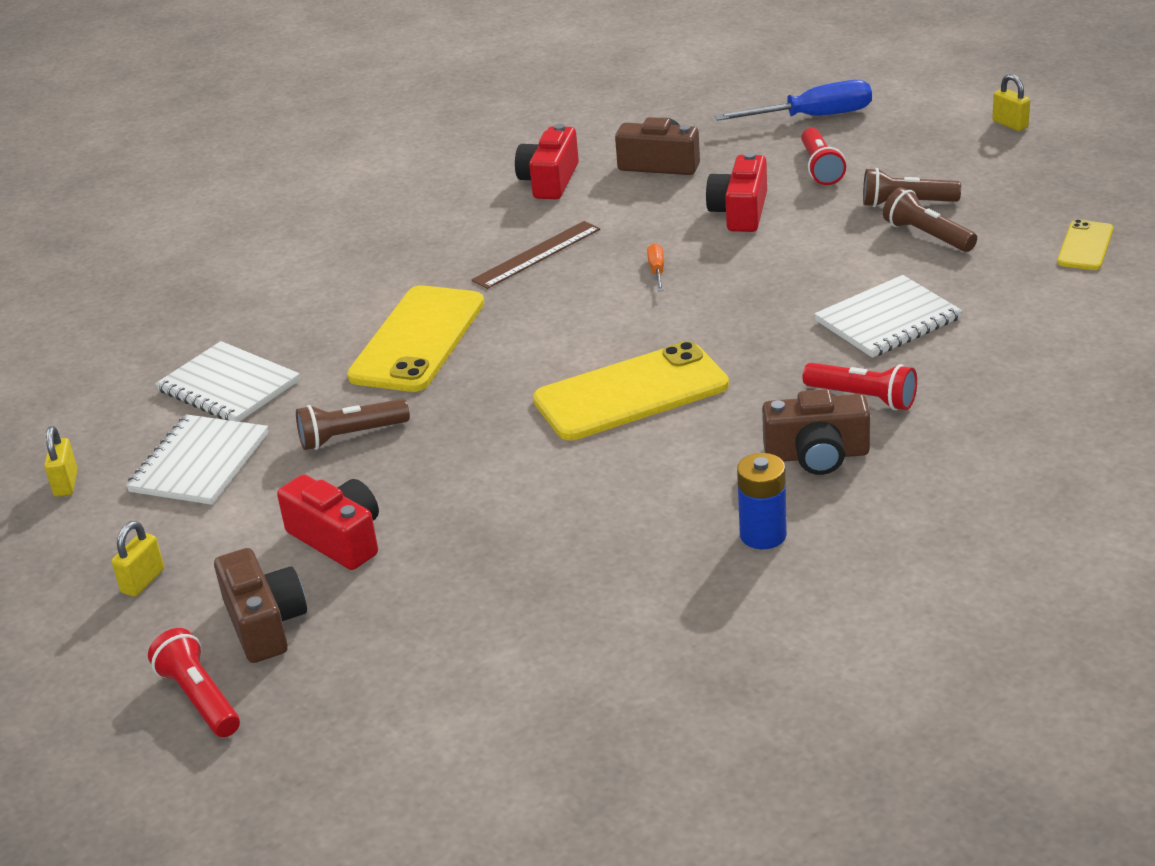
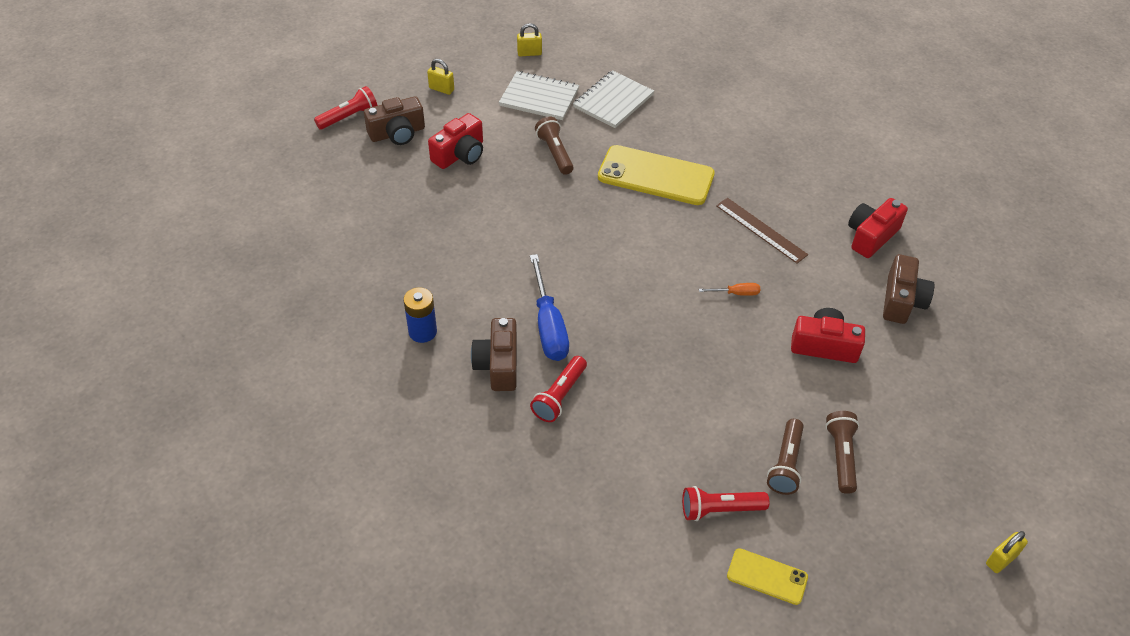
camera: 85 degrees right, 15 degrees up
red camera [515,124,579,199] -> red camera turned 60 degrees counterclockwise [848,198,908,258]
yellow phone [533,341,729,440] -> none
blue screwdriver [714,80,872,121] -> blue screwdriver moved to [530,254,569,361]
red flashlight [801,128,846,185] -> red flashlight moved to [682,486,769,521]
white notebook [814,275,963,358] -> none
brown flashlight [883,187,977,252] -> brown flashlight turned 150 degrees clockwise [767,419,804,495]

